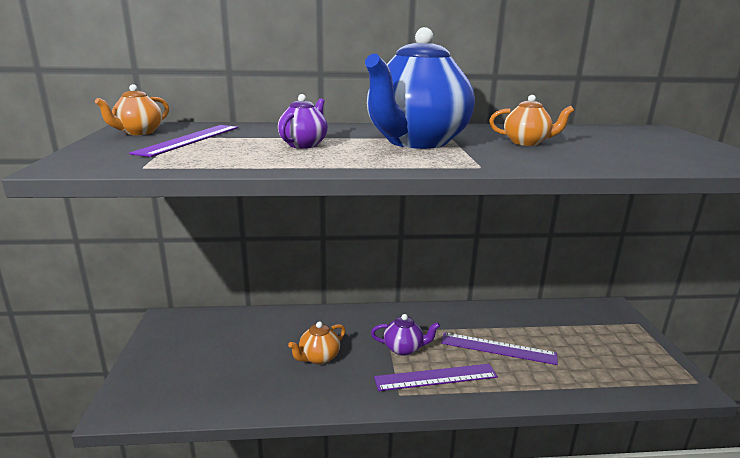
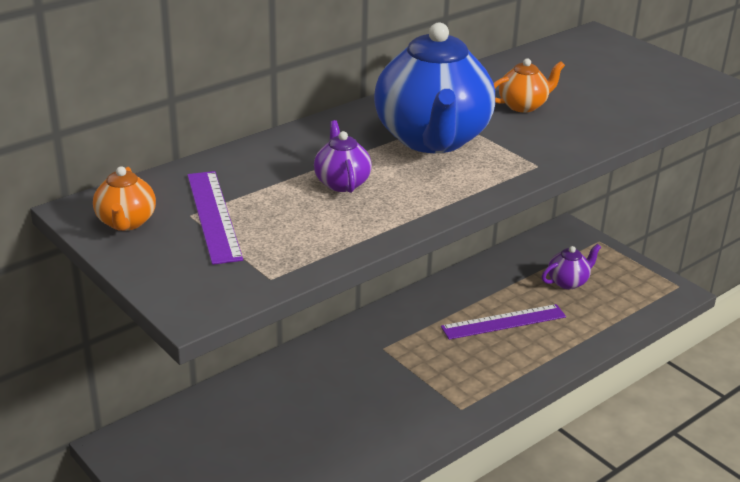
camera: 35 degrees left, 10 degrees up
orange teapot [288,321,346,364] -> none
purple teapot [371,314,440,356] -> purple teapot moved to [542,244,601,289]
purple ruler [374,364,498,391] -> none

